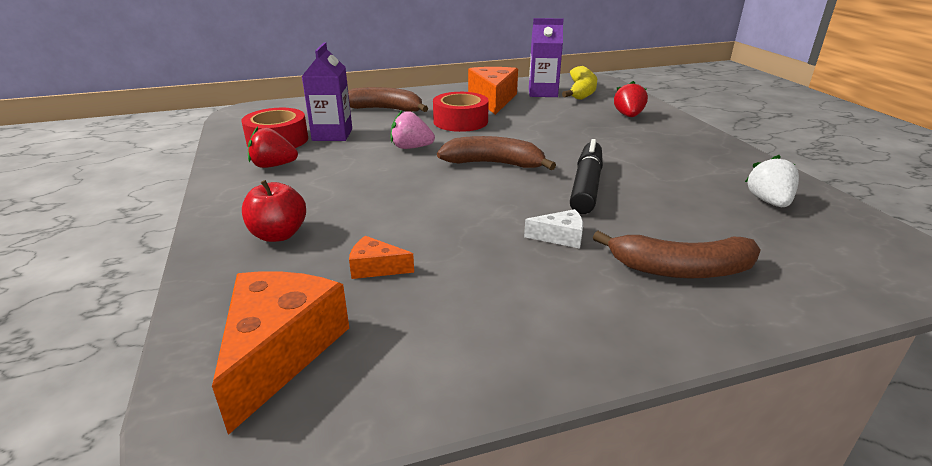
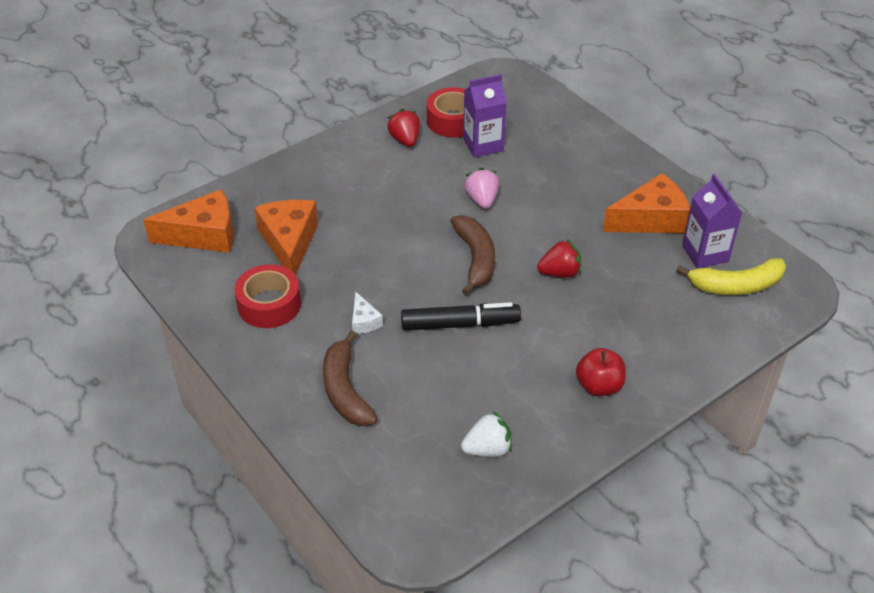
camera: 70 degrees right, 15 degrees up
red apple [242,180,306,242] -> red apple moved to [576,348,626,396]
brown banana [348,87,428,112] -> none
orange cheese [349,236,414,279] -> orange cheese [254,200,318,275], size x2.08
red tape [433,92,489,132] -> red tape moved to [234,264,301,328]
red strawberry [614,81,648,117] -> red strawberry moved to [537,239,581,278]

